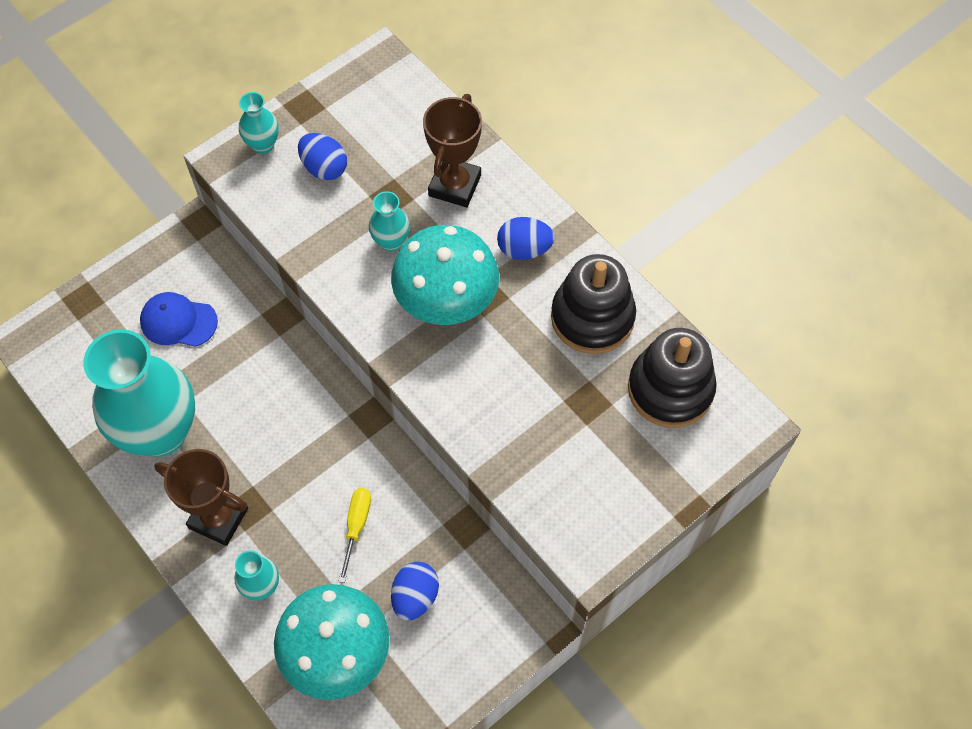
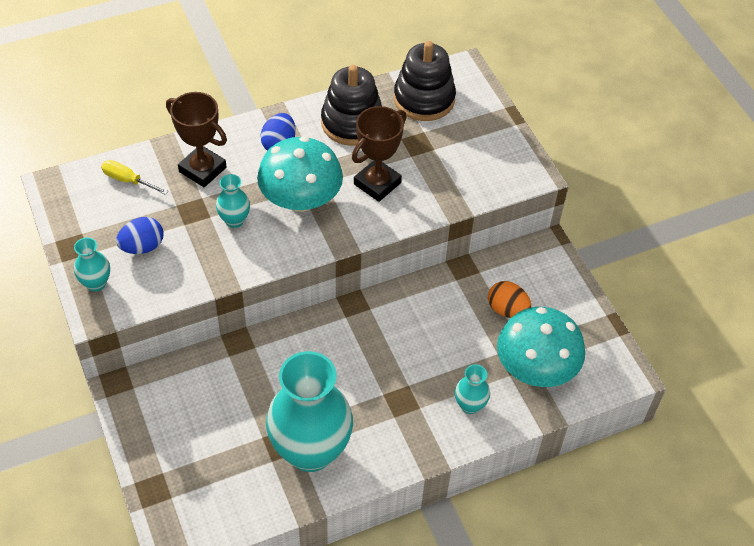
camera: 75 degrees left, 10 degrees down
blue cap [140,292,218,347] -> none
brown trophy [154,449,248,546] -> brown trophy moved to [352,106,406,202]
yellow screwdriver [338,488,371,583] -> yellow screwdriver moved to [101,160,168,195]
blue egg [391,562,439,621] -> orange egg [488,281,531,318]

